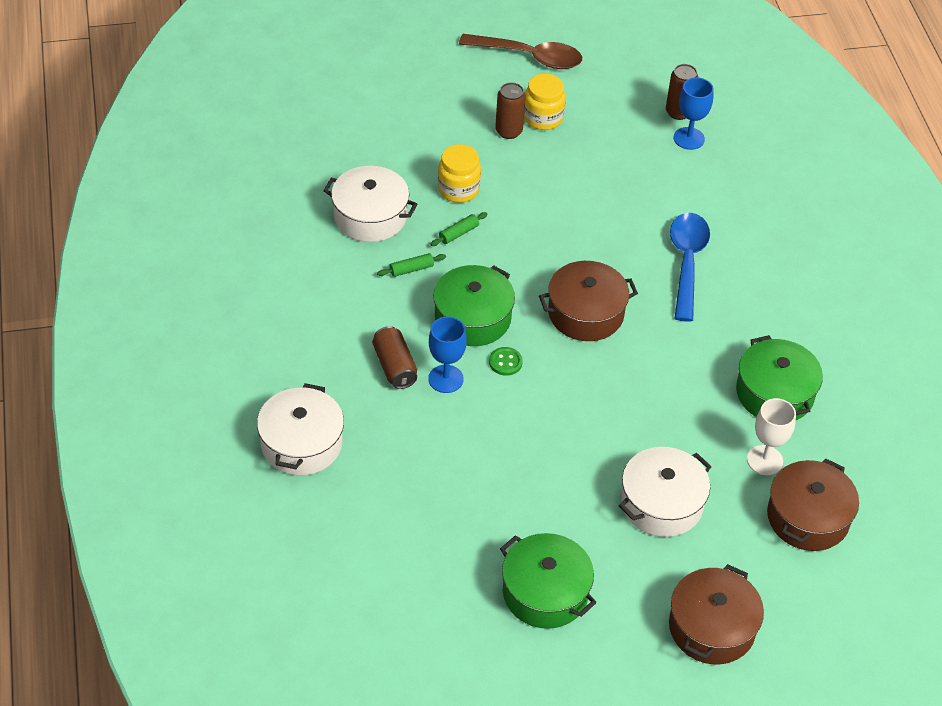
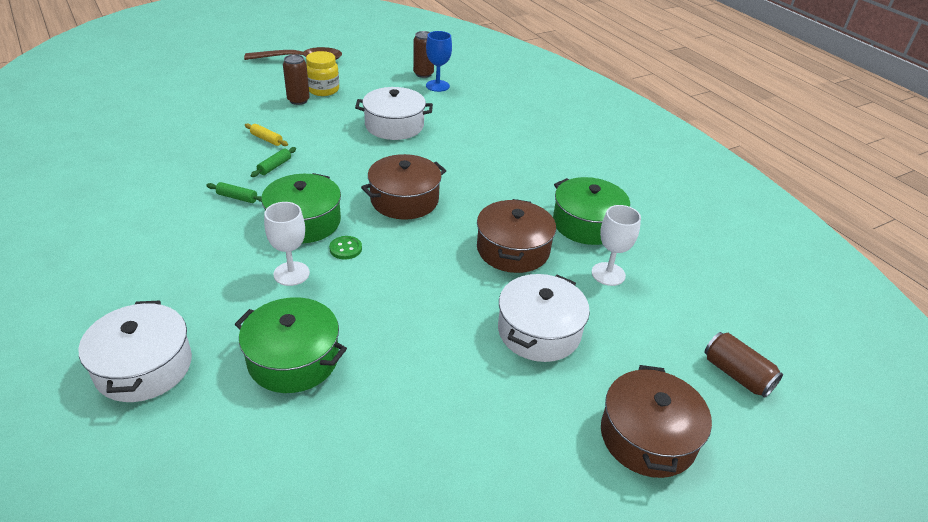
camera: 20 degrees left, 10 degrees down
white pot [323,166,418,242] -> white pot moved to [355,87,433,140]
brown can [372,326,417,389] -> brown can moved to [704,332,783,398]
green rolling pin [377,253,446,277] -> green rolling pin turned 60 degrees clockwise [206,182,262,203]
blue goblet [428,316,467,393] -> white goblet [264,202,310,286]
yellow jar [438,144,481,203] -> yellow rolling pin [245,123,288,146]
green pot [500,533,597,629] -> green pot moved to [234,297,347,393]
blue spoon [670,213,710,322] -> none
brown pot [767,458,859,551] -> brown pot moved to [477,199,556,273]

